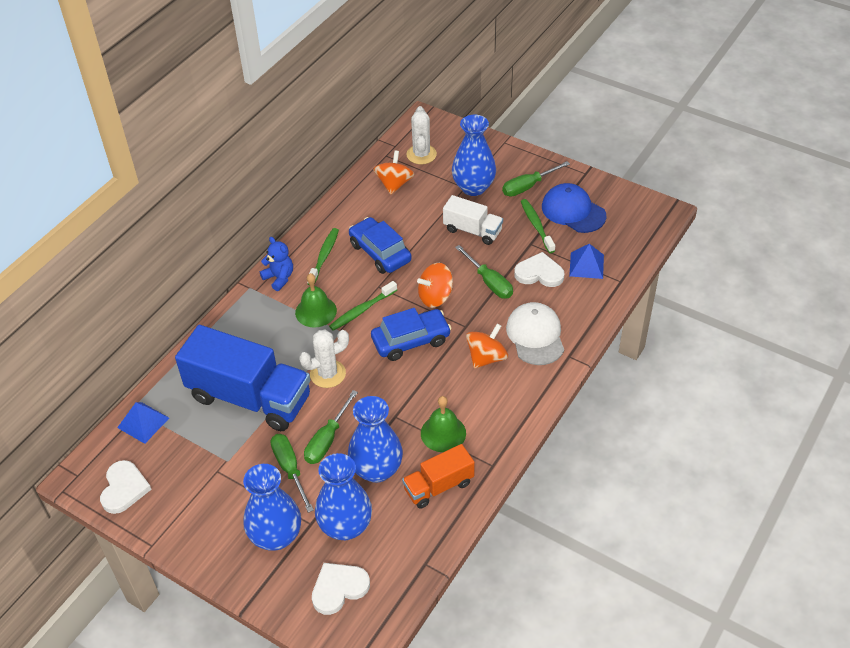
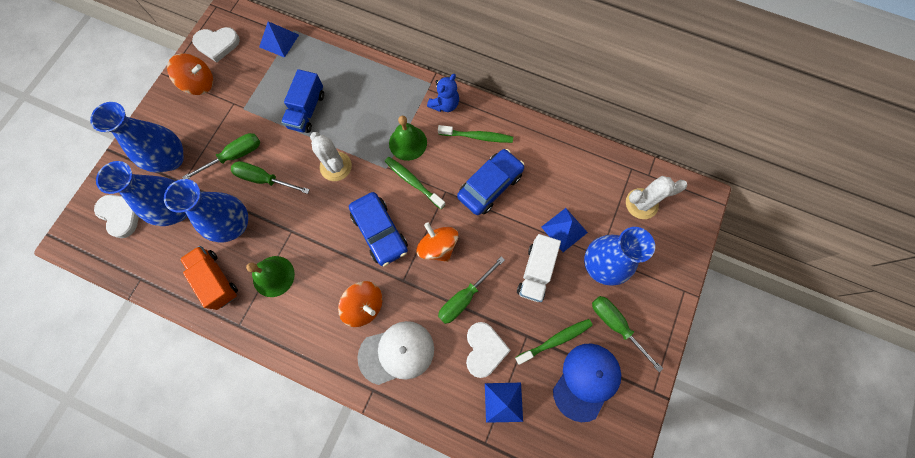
camera: 80 degrees right, 25 degrees up
blue truck [175,325,310,431] -> blue truck [281,69,324,133], size x0.52
orange spinning top [373,150,414,194] -> orange spinning top moved to [167,53,213,95]
none -> blue pyramid [541,208,588,252]

